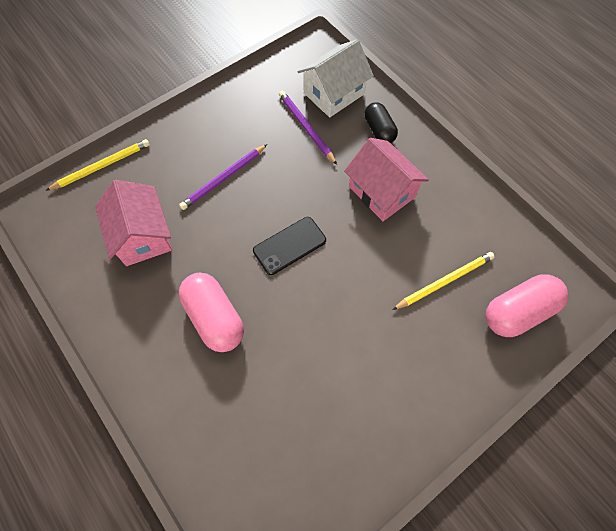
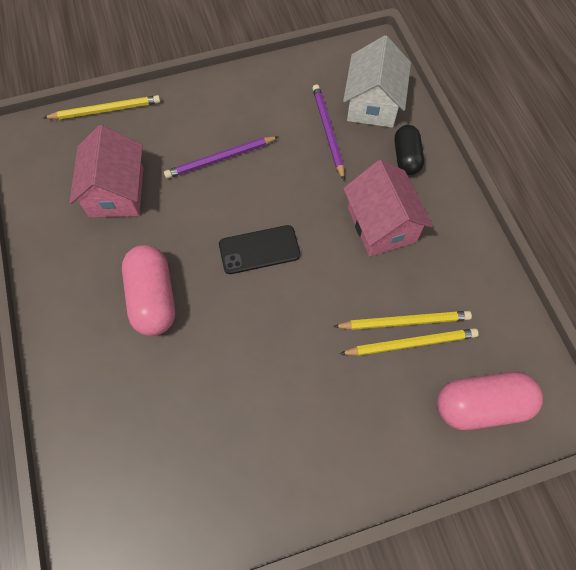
camera: 20 degrees right, 0 degrees up
white house [297,39,374,117] -> white house turned 60 degrees counterclockwise [343,35,411,128]
none -> yellow pencil [333,311,472,330]

